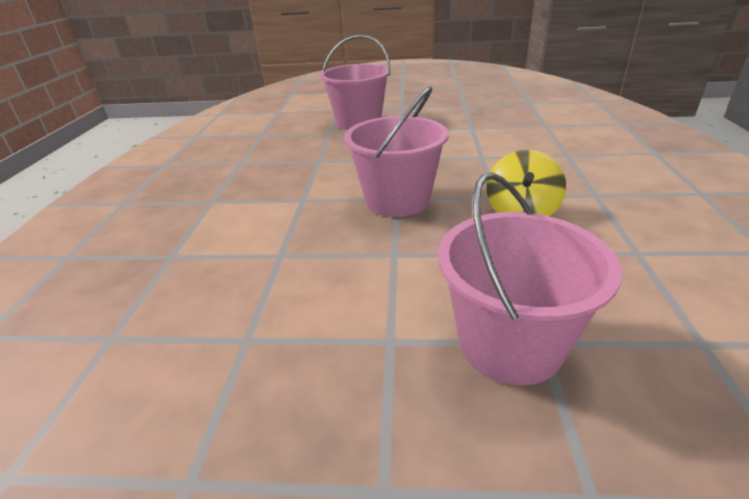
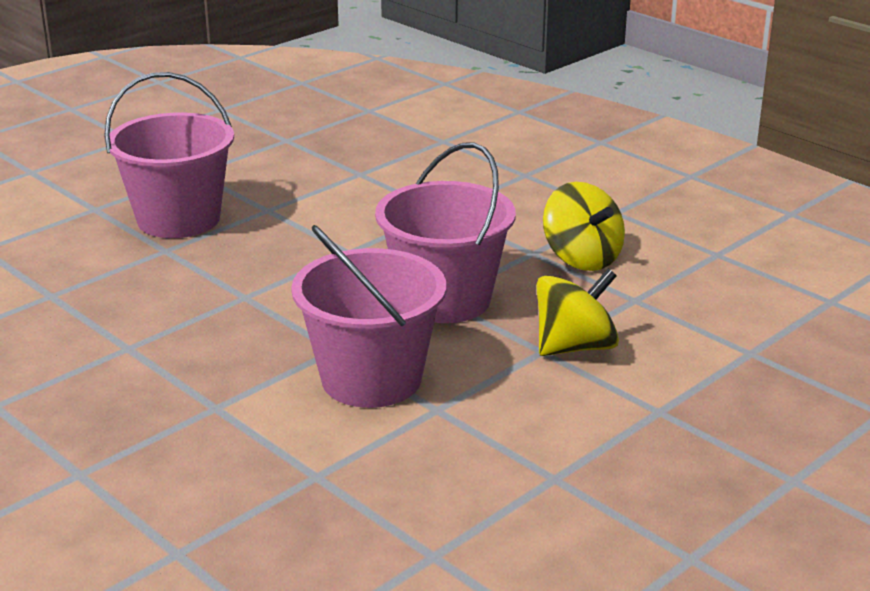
camera: 50 degrees left, 5 degrees down
pink bucket [438,173,622,385] -> pink bucket moved to [291,225,446,408]
none -> yellow spinning top [536,269,619,356]

